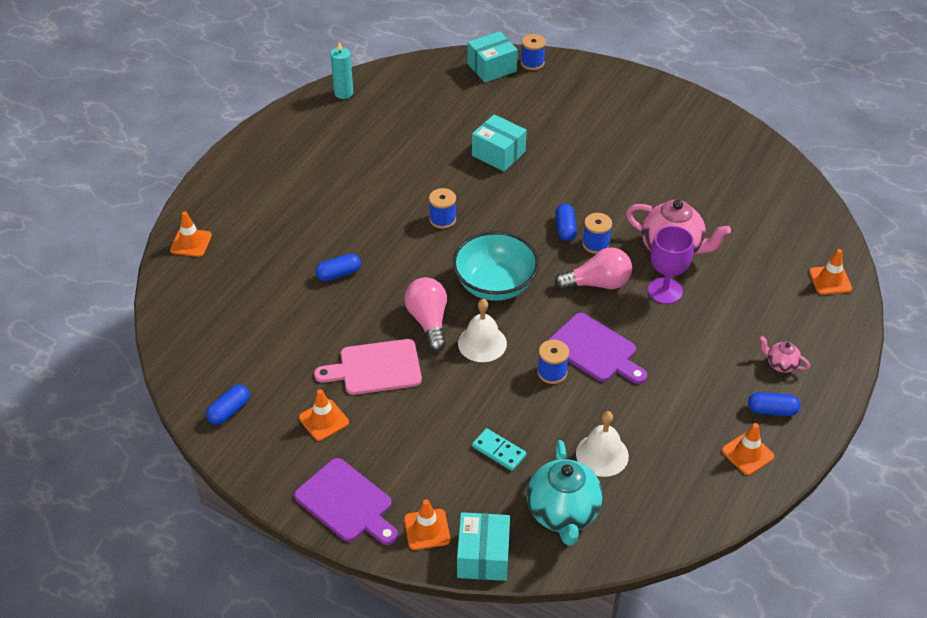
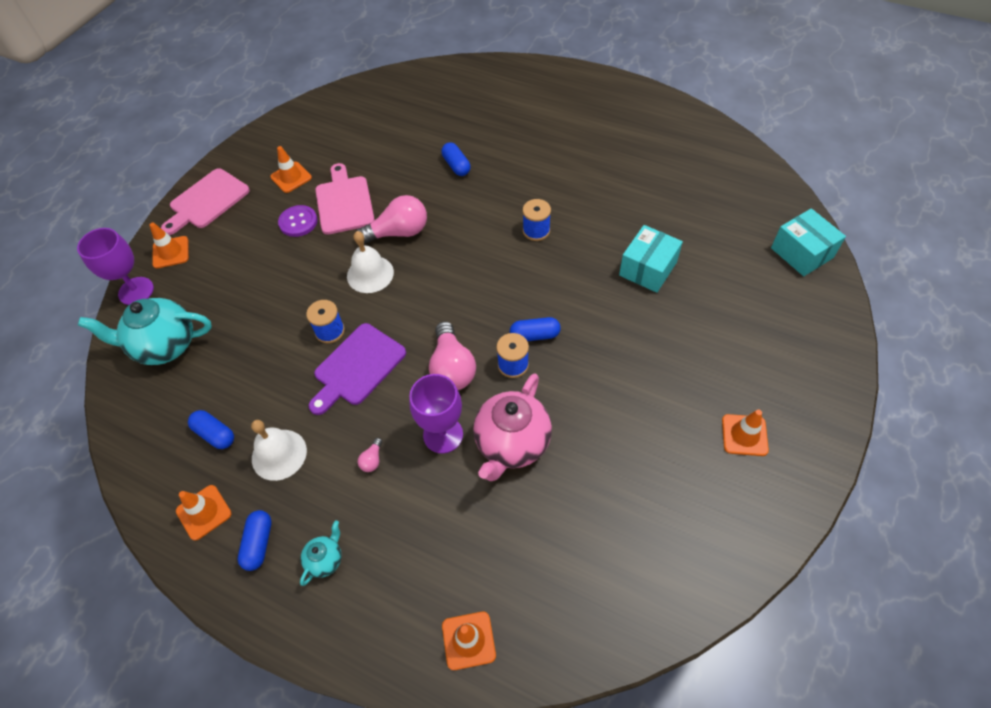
camera: 90 degrees right, 10 degrees up
orange traffic cone [170,211,212,257] -> orange traffic cone moved to [722,409,769,456]
blue capsule [206,385,250,425] -> blue capsule moved to [188,410,234,449]
purple cutting board [294,458,398,545] -> pink cutting board [161,168,250,235]
turquoise candle [330,42,353,99] -> none
turquoise bowl [453,231,539,301] -> none
turquoise box [457,512,510,581] -> purple goblet [77,228,154,305]
turquoise domino [472,428,526,471] -> none
blue spool [521,34,546,70] -> none
white bell [576,411,629,477] -> white bell moved to [251,420,307,481]
pink teapot [759,336,810,373] -> turquoise teapot [300,521,342,586]
none -> purple button [278,205,318,237]
none -> pink light bulb [358,438,382,472]

